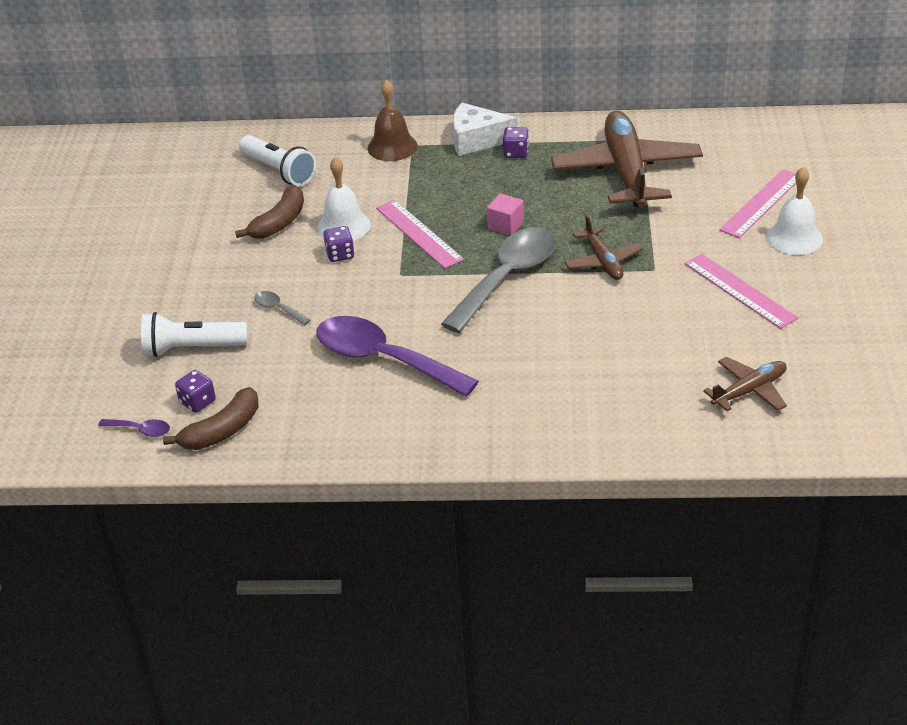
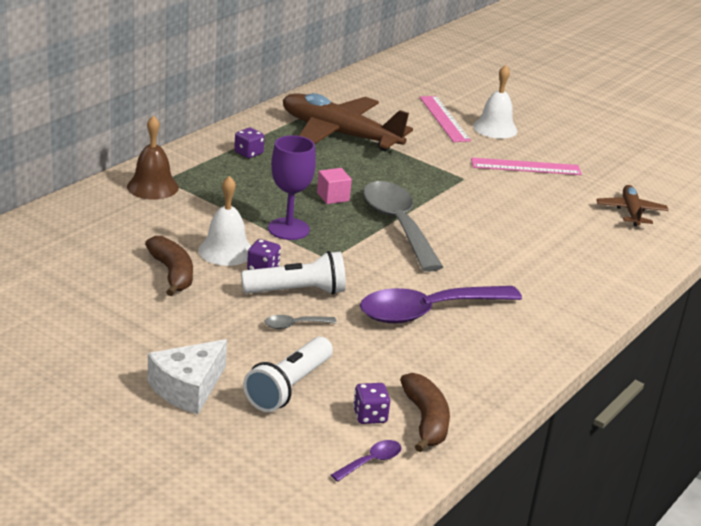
camera: 60 degrees left, 10 degrees down
white flashlight [239,135,316,186] -> white flashlight moved to [241,251,346,295]
pink ruler [376,200,464,269] -> purple goblet [268,135,316,240]
white cheese [453,103,517,156] -> white cheese moved to [148,339,227,414]
brown plane [564,215,643,280] -> none

